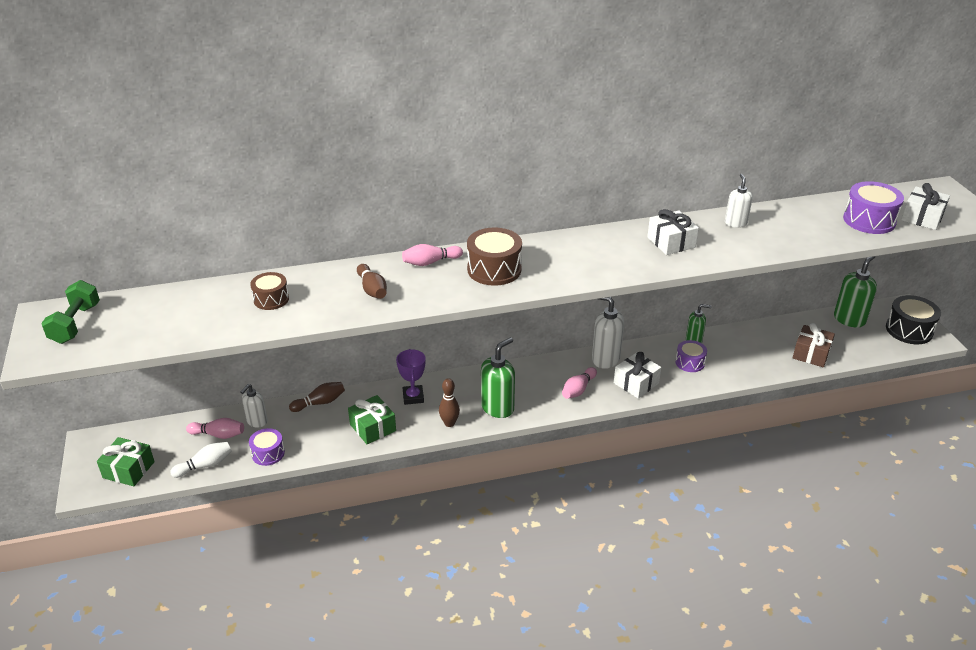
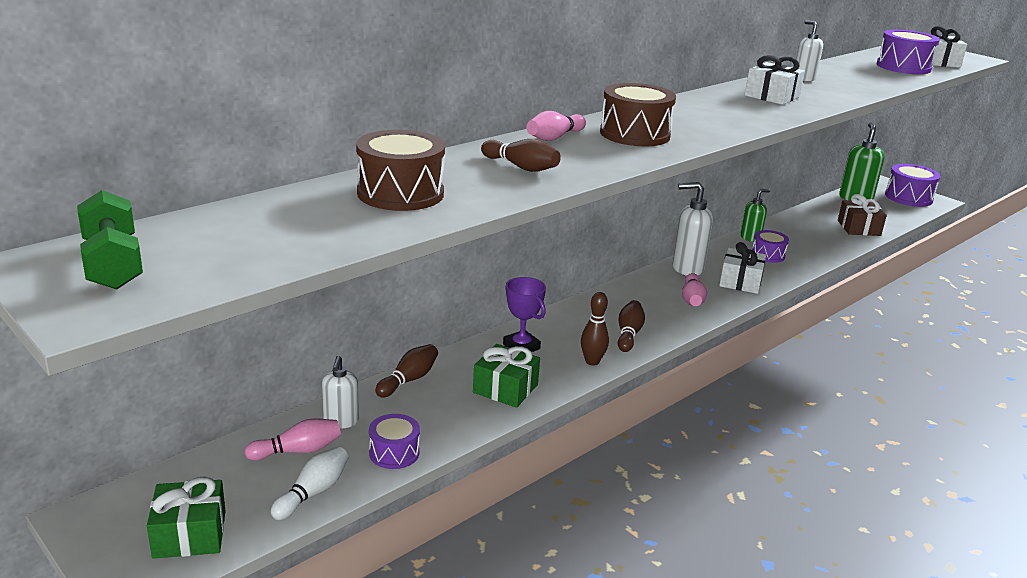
camera: 30 degrees left, 10 degrees down
brown drum [250,272,289,310] -> brown drum [356,130,445,211], size x1.61
green soap dispenser [481,337,515,418] -> brown bowling pin [618,300,645,352]
black drum [886,295,941,344] -> purple drum [885,164,940,207]

